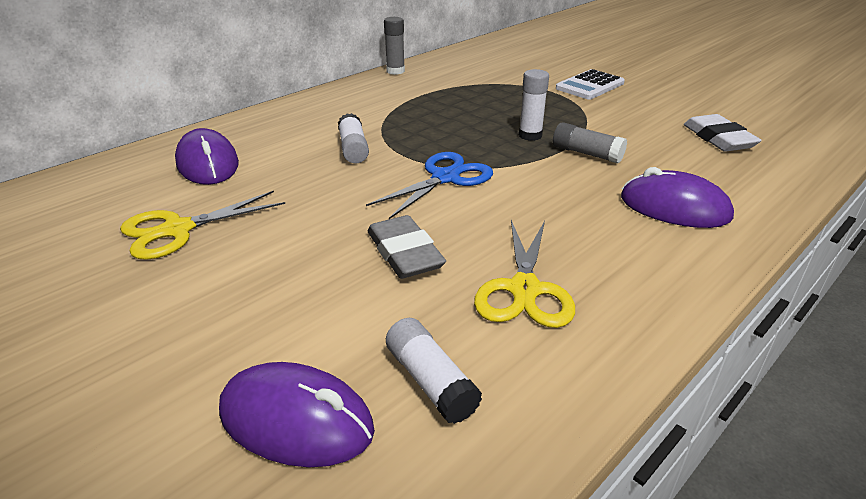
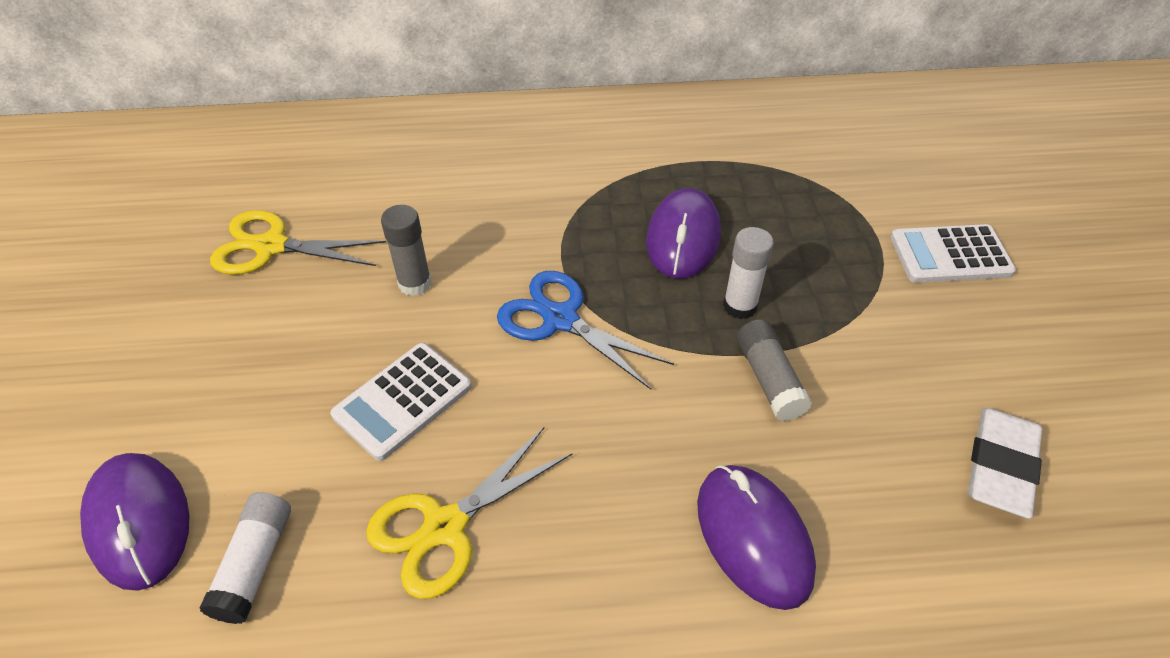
camera: 40 degrees right, 15 degrees up
purple mouse [175,128,239,185] -> purple mouse moved to [646,188,721,279]
white glue stick [338,113,369,164] -> none
blue scissors [366,152,493,219] -> blue scissors turned 135 degrees counterclockwise [497,271,674,390]
grey eraser [368,215,446,279] -> white calculator [330,343,472,461]
grey glue stick [384,17,405,75] -> grey glue stick moved to [381,205,432,296]

